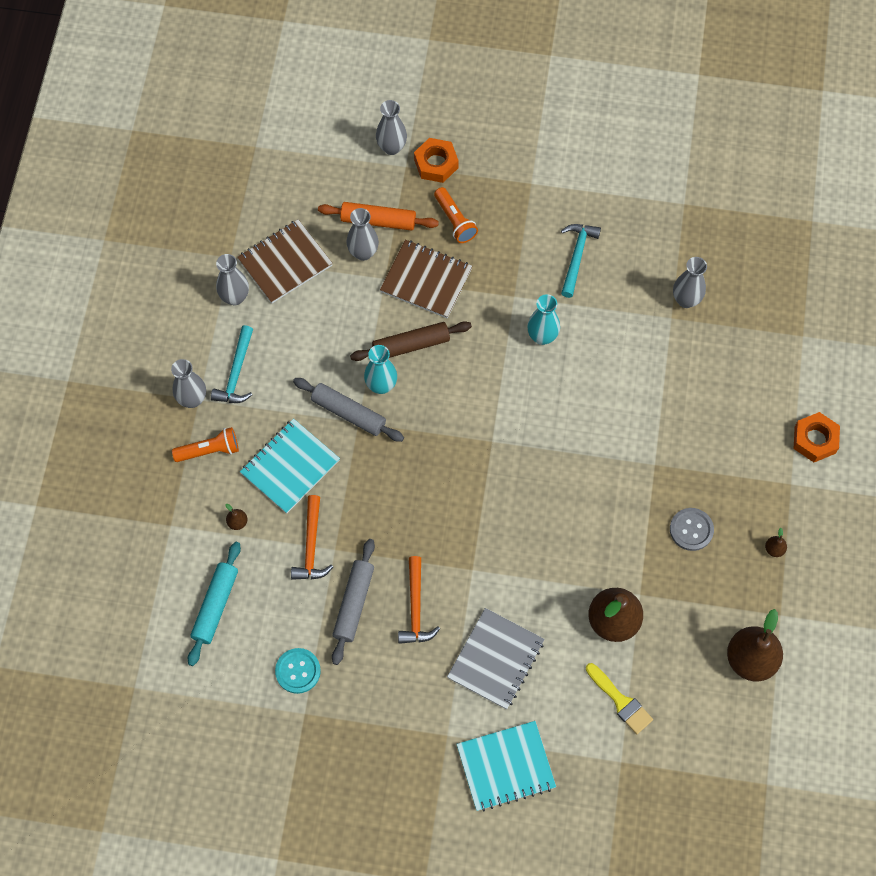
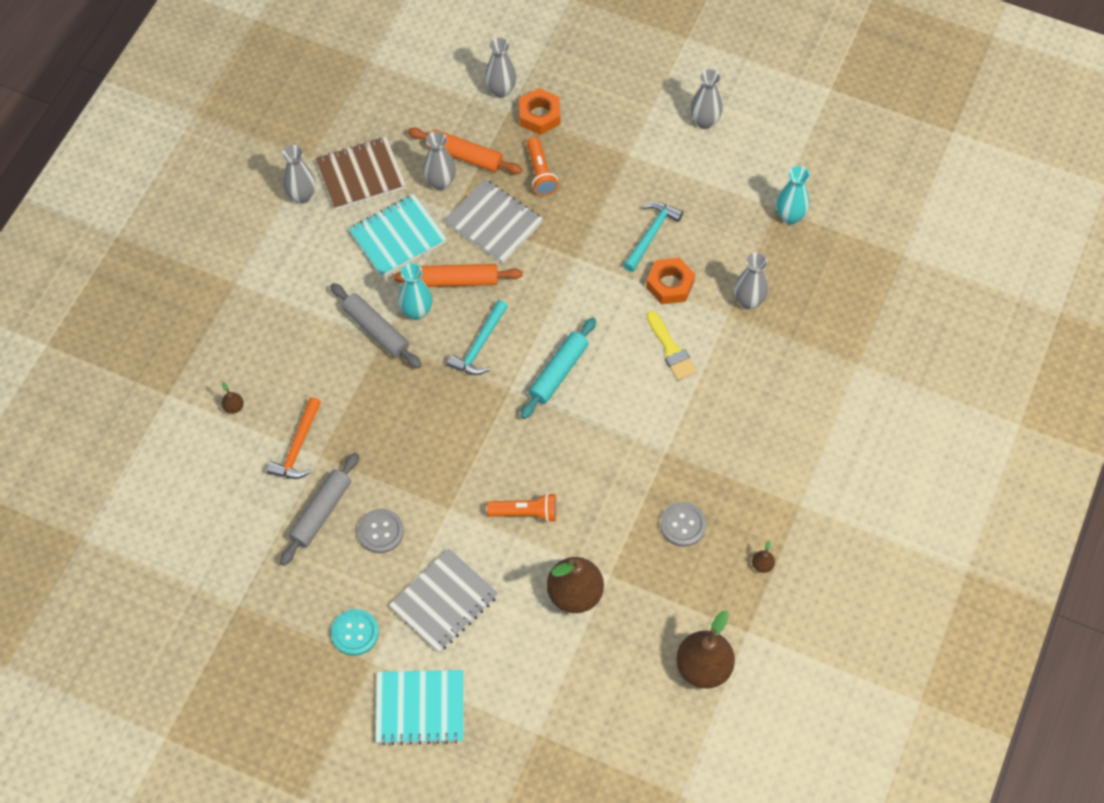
camera: 15 degrees right, 5 degrees down
grey vase [171,359,206,408] -> grey vase moved to [690,69,722,129]
orange flashlight [172,427,239,462] -> orange flashlight moved to [487,493,557,522]
turquoise rolling pin [188,542,241,666] -> turquoise rolling pin moved to [521,317,596,419]
turquoise hammer [211,325,253,403] -> turquoise hammer moved to [447,300,508,375]
turquoise notebook [240,418,340,514] -> turquoise notebook moved to [349,194,447,277]
turquoise button [275,648,321,694] -> turquoise button moved to [331,609,379,656]
brown rolling pin [350,321,472,361] -> orange rolling pin [394,264,523,287]
brown notebook [380,240,472,318] -> grey notebook [444,179,543,263]
orange hammer [398,556,440,644] -> grey button [357,509,404,553]
turquoise vase [527,294,560,345] -> turquoise vase moved to [776,166,810,224]
yellow brush [586,663,653,734] -> yellow brush moved to [647,311,697,380]
orange nut [794,412,840,462] -> orange nut moved to [646,258,695,305]

